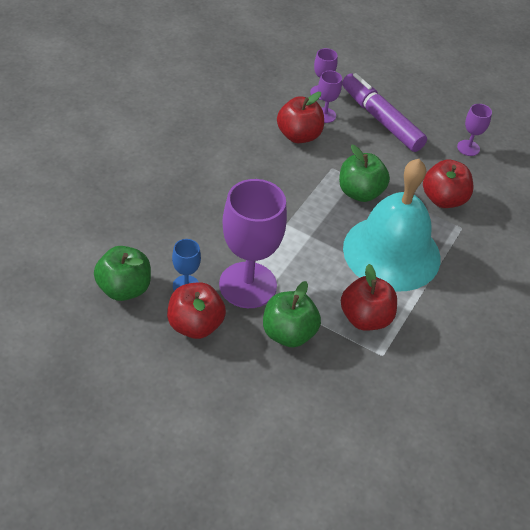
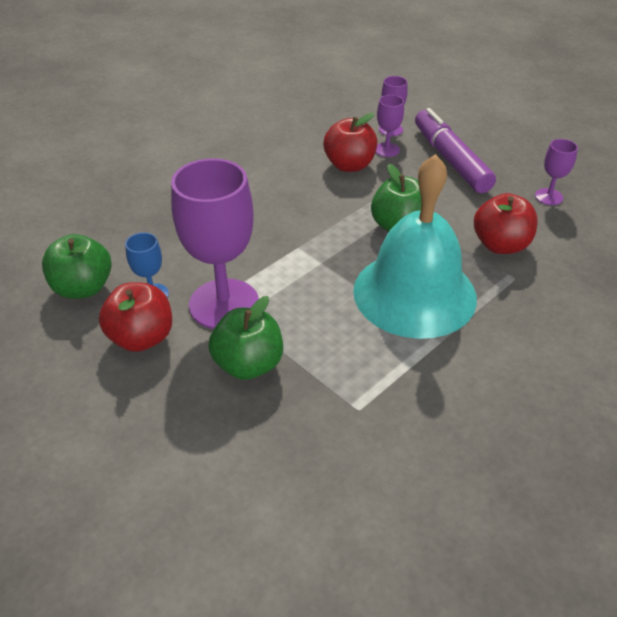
camera: 20 degrees right, 5 degrees down
red apple [341,264,397,331] -> none

